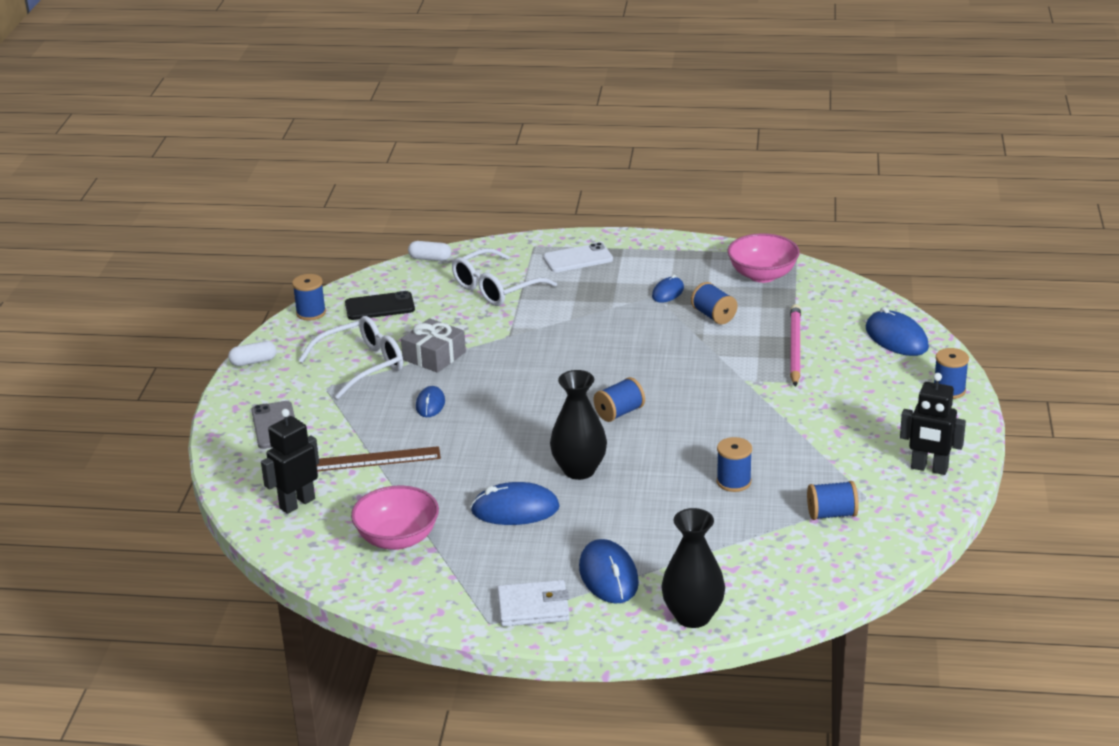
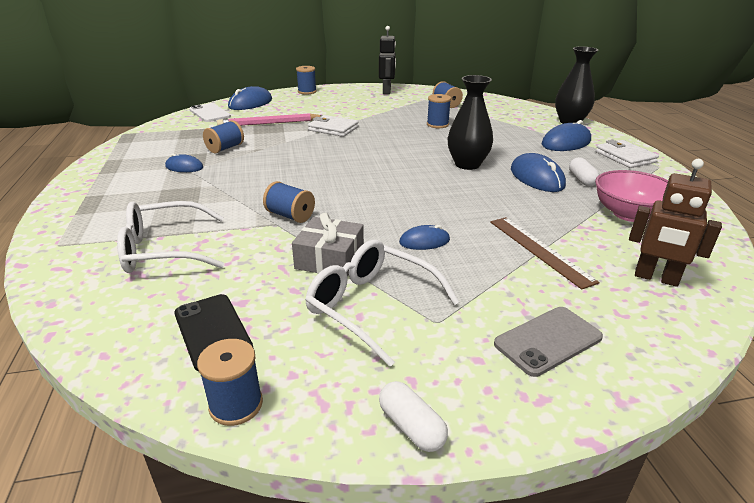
camera: 110 degrees left, 0 degrees up
black robot [261,409,319,514] -> brown robot [629,159,722,287]
white capsule [408,241,451,261] -> white capsule moved to [569,157,599,186]
white glasses [452,248,557,306] -> white glasses turned 135 degrees clockwise [117,201,224,273]
white phone [543,243,613,272] -> white phone moved to [189,103,231,122]
blue spool [594,377,645,422] -> blue spool moved to [263,181,315,223]
pink bowl [728,233,800,283] -> none
none -> white wallet [308,115,359,137]

